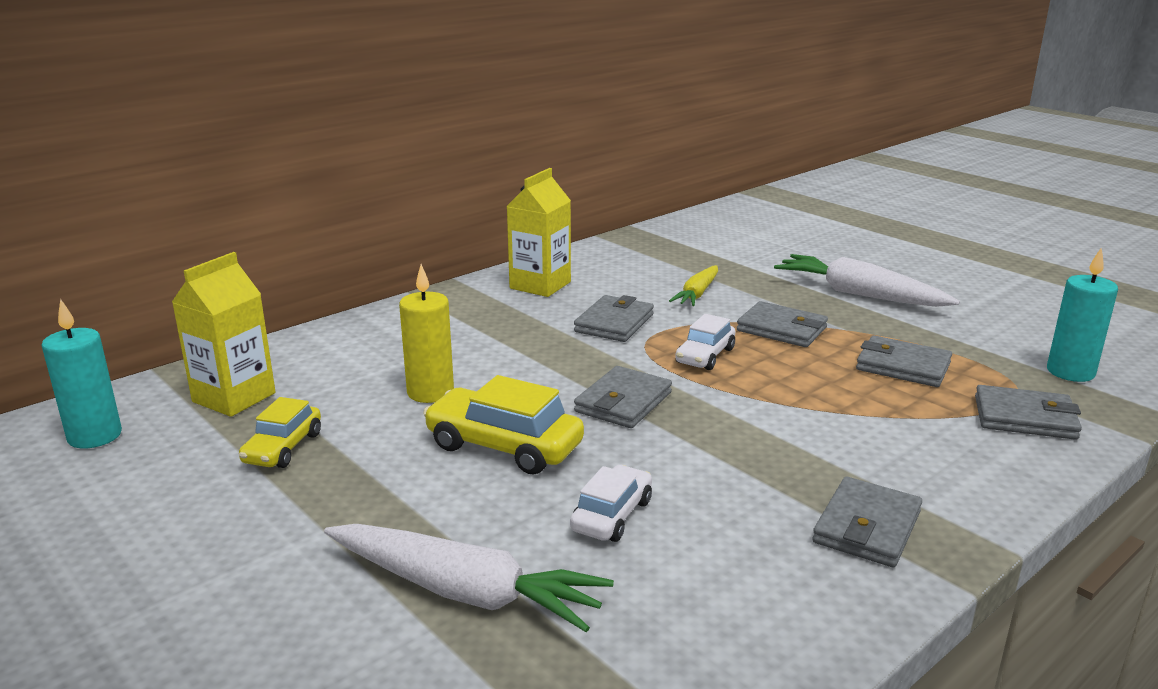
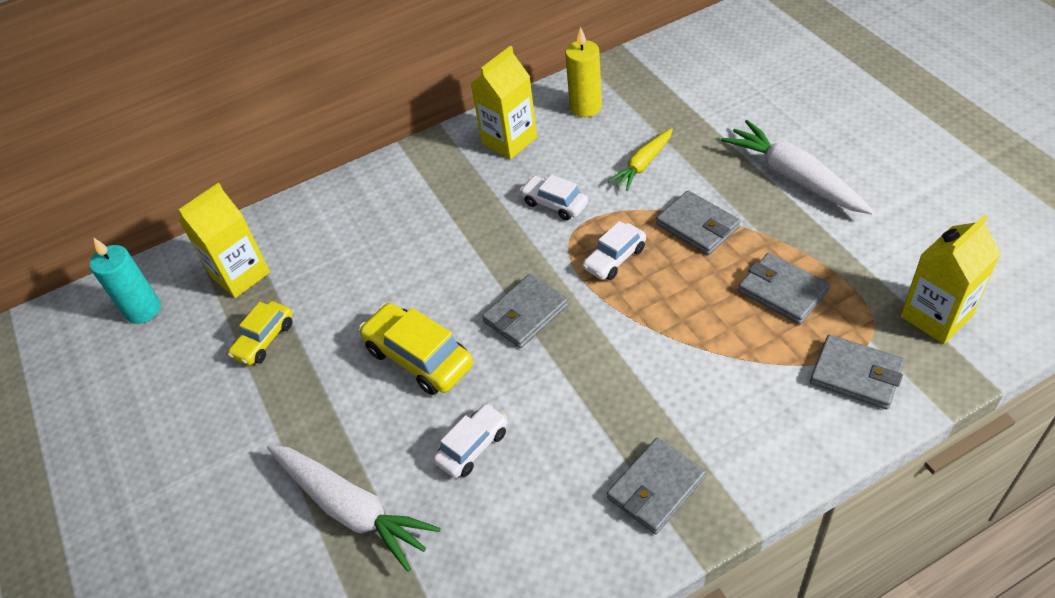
camera: 20 degrees right, 25 degrees up
yellow candle [399,264,454,403] -> yellow candle moved to [565,27,602,117]
grey wallet [574,295,654,342] -> white car [520,174,588,220]
turquoise candle [1047,247,1118,382] -> yellow carton [900,215,1001,344]

